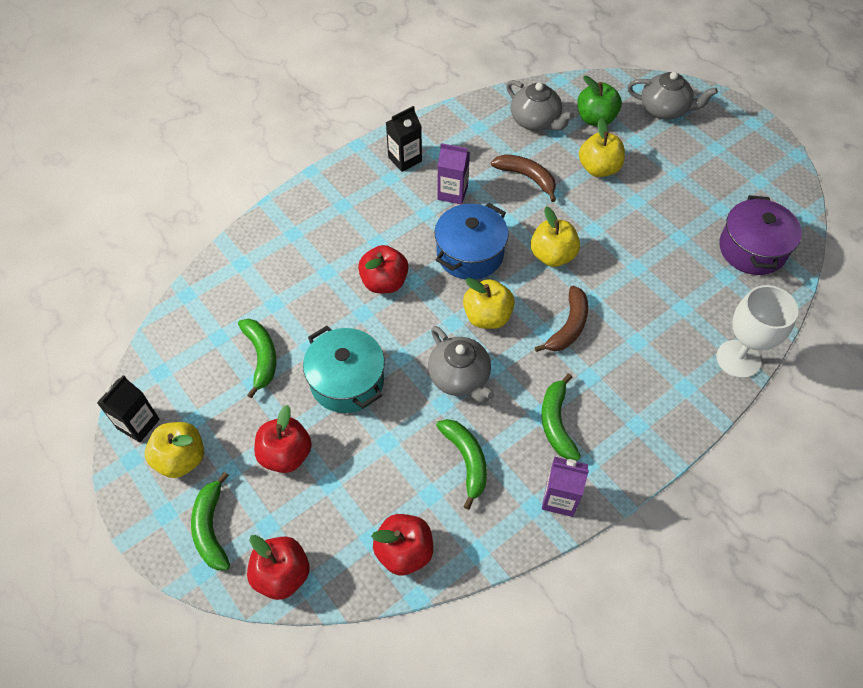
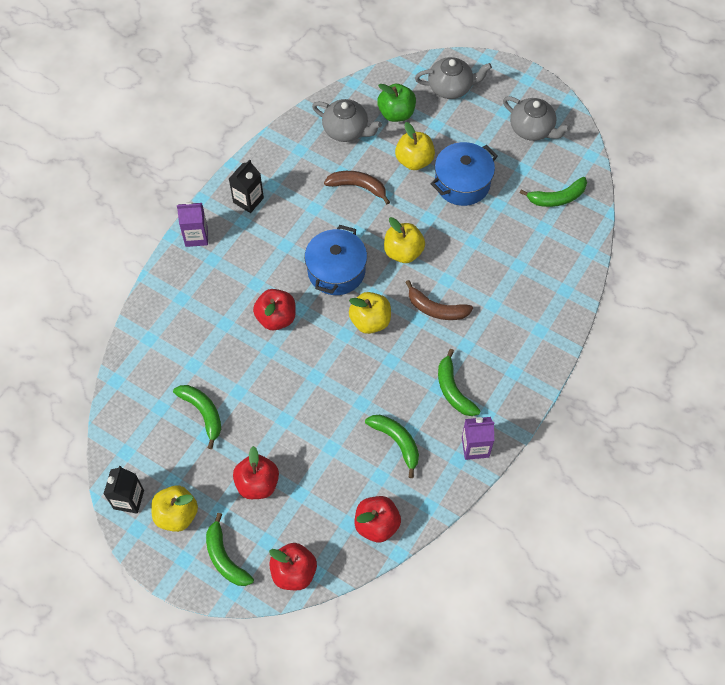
camera: 20 degrees left, 5 degrees up
turquoise pot [303,326,385,413] -> none
grey teapot [428,326,495,403] -> grey teapot moved to [503,96,571,141]
purple carton [437,143,470,205] -> purple carton moved to [177,202,208,247]
brown banana [535,286,588,352] -> brown banana turned 105 degrees clockwise [405,280,473,320]
white goblet [716,285,799,378] -> none
purple pot [719,195,802,275] -> green banana [520,177,587,207]
none -> blue pot [431,142,498,206]

